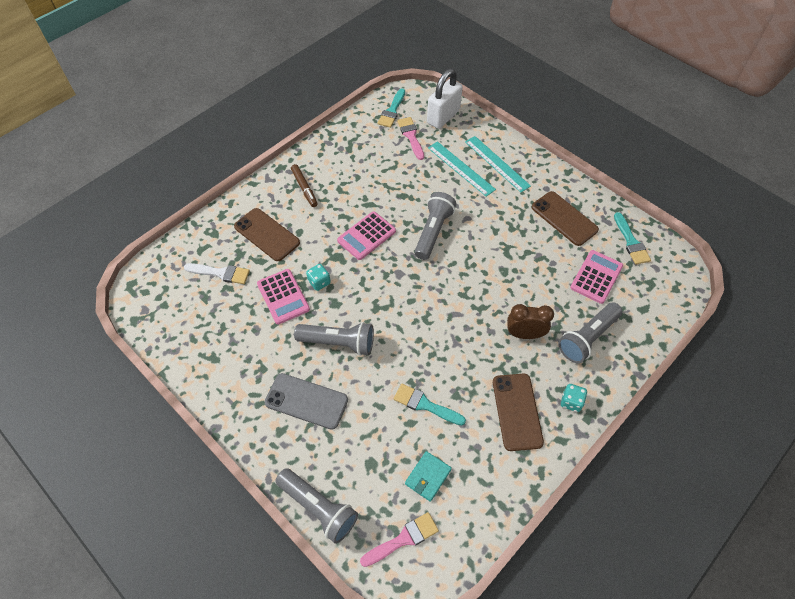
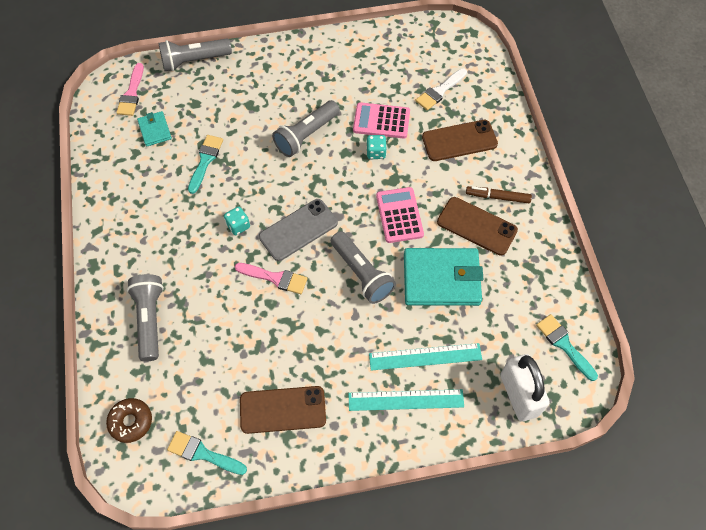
camera: 125 degrees right, 5 degrees up
grey phone [265,373,348,430] -> grey phone moved to [259,199,338,261]
turquoise brush [394,384,466,426] -> turquoise brush turned 45 degrees counterclockwise [188,135,223,194]
pink brush [397,117,424,160] -> pink brush moved to [235,263,308,294]
brown phone [493,374,544,451] -> brown phone moved to [437,197,518,256]
brown clock [507,304,554,339] -> none
turquoise dice [561,384,587,412] -> turquoise dice moved to [224,206,250,235]
pink calculator [570,250,623,304] -> none
none -> brown donut [106,398,152,443]
none -> turquoise wallet [404,248,483,306]

